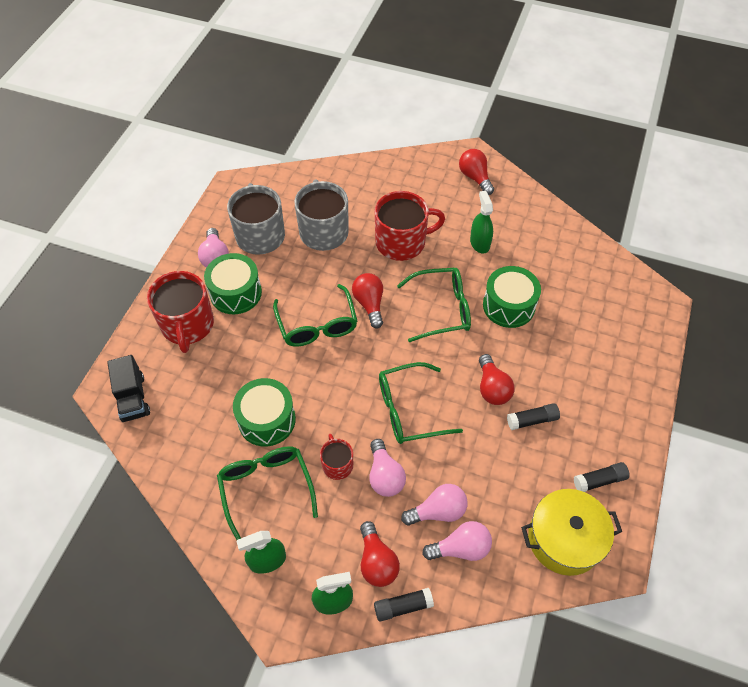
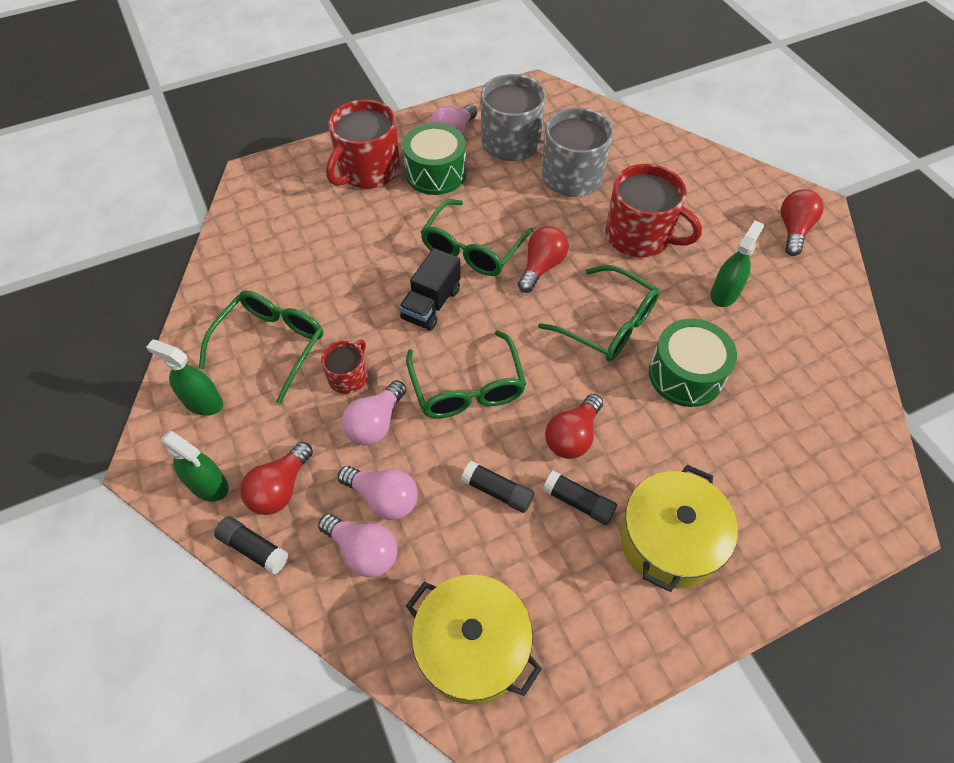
camera: 45 degrees right, 0 degrees up
black truck [107,355,150,422] -> black truck moved to [399,248,461,331]
green drum [233,378,296,446] -> none
green glasses [379,362,463,444] -> green glasses turned 135 degrees counterclockwise [406,330,526,418]
black glue stick [574,462,630,492] -> black glue stick moved to [461,461,534,513]
none -> yellow pot [620,465,738,592]

